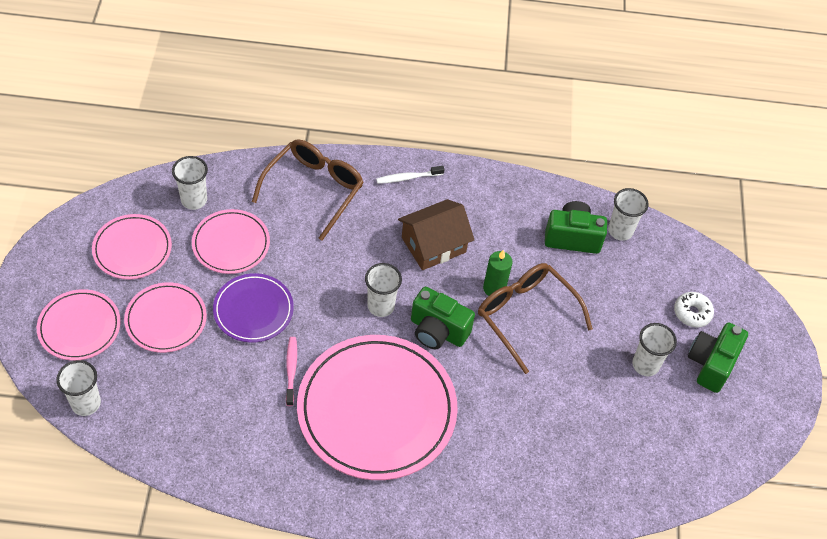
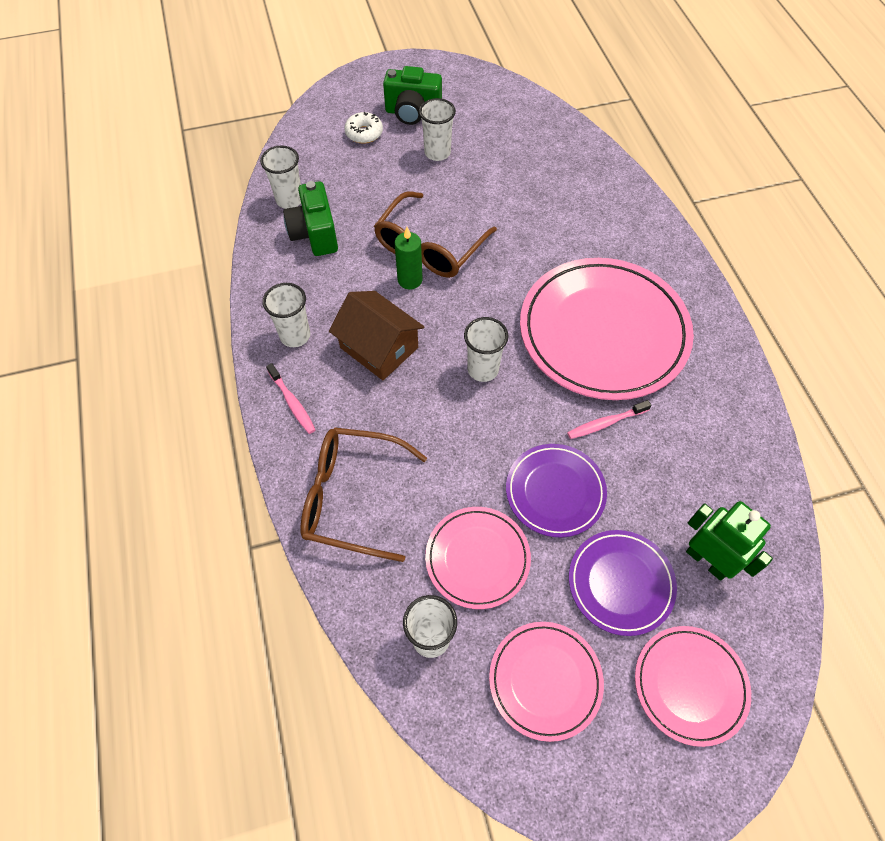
camera: 105 degrees left, 5 degrees up
white cup [56,360,101,416] -> white cup moved to [263,283,310,347]
pink plate [124,282,207,353] -> purple plate [569,530,677,636]
white toothbrush [376,166,445,184] -> pink toothbrush [266,363,316,434]
green camera [411,286,475,349] -> none
none -> green robot [686,501,773,581]

